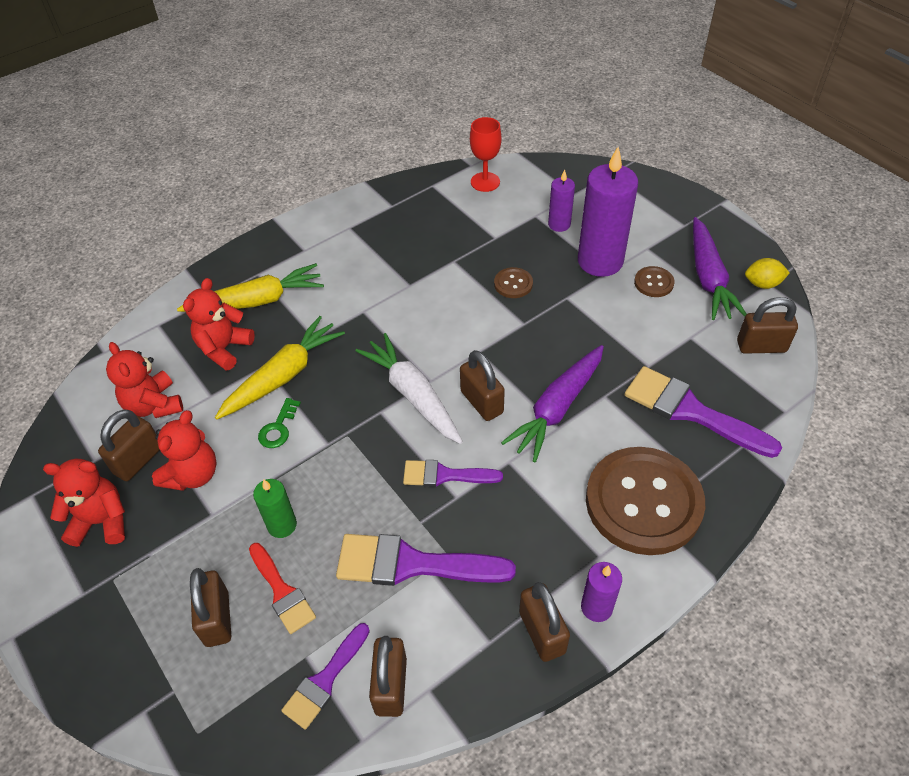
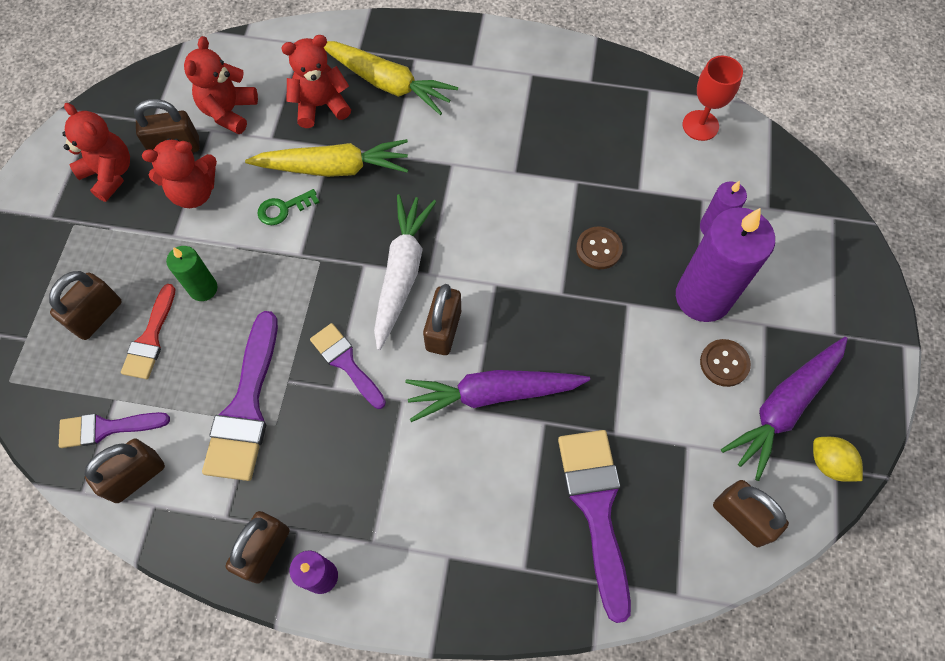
camera: 45 degrees right, 15 degrees up
purple brush [336,534,516,586] -> purple brush turned 135 degrees counterclockwise [202,311,278,481]
brown button [586,447,705,555] -> none

